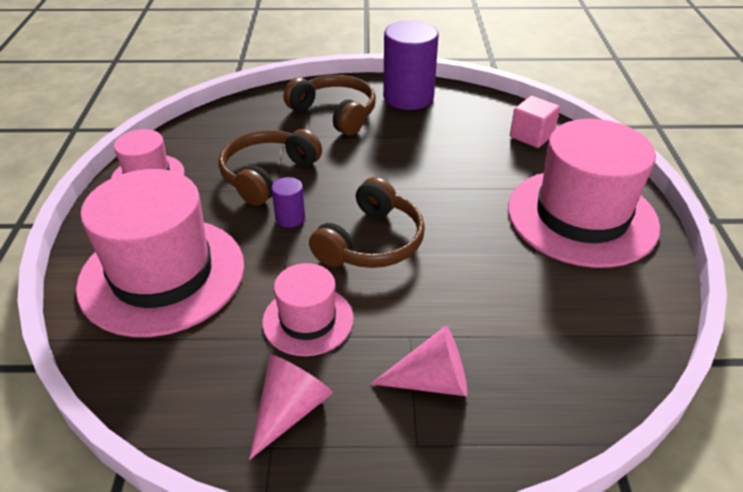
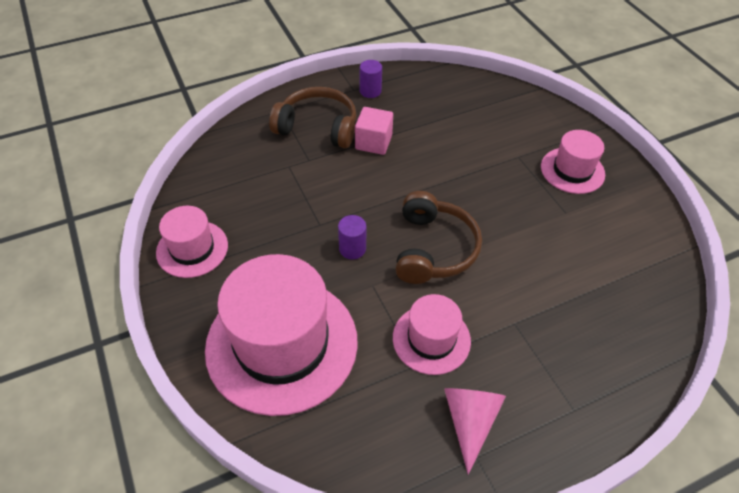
camera: 25 degrees left, 10 degrees up
brown headphones [218,129,322,206] -> none
pink cone [371,326,467,396] -> none
purple cylinder [383,21,439,110] -> purple cylinder [360,60,382,98], size x0.46
pink hat [508,119,660,268] -> pink hat [541,130,605,194], size x0.52
pink cube [510,96,560,148] -> pink cube moved to [355,107,393,155]

